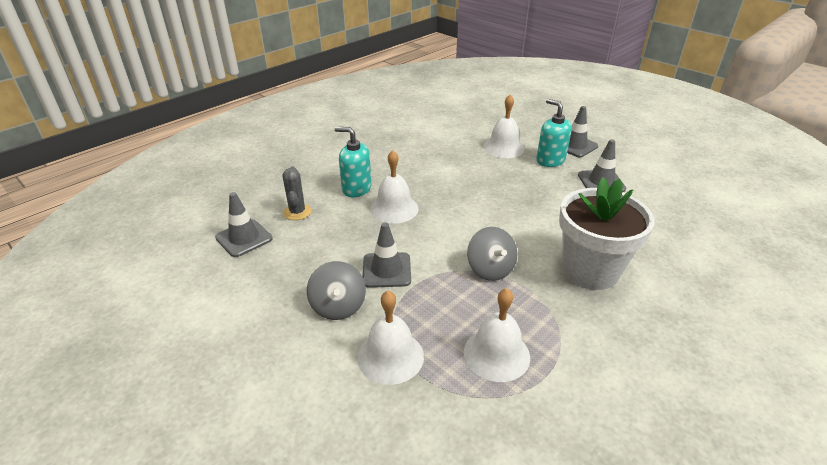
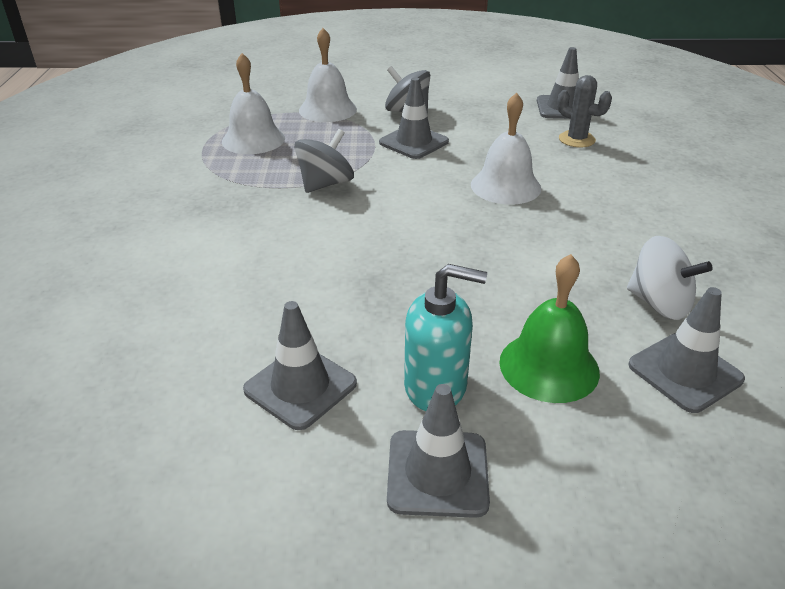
camera: 135 degrees right, 0 degrees up
turquoise soap dispenser [335,127,371,197] -> none
grey spinning top [467,227,517,281] -> grey spinning top turned 105 degrees clockwise [294,129,354,193]
white bell [483,95,524,158] -> green bell [499,254,600,403]
white flower pot [559,177,655,290] -> none
none -> white spinning top [627,236,713,320]
none -> grey traffic cone [628,287,745,413]

